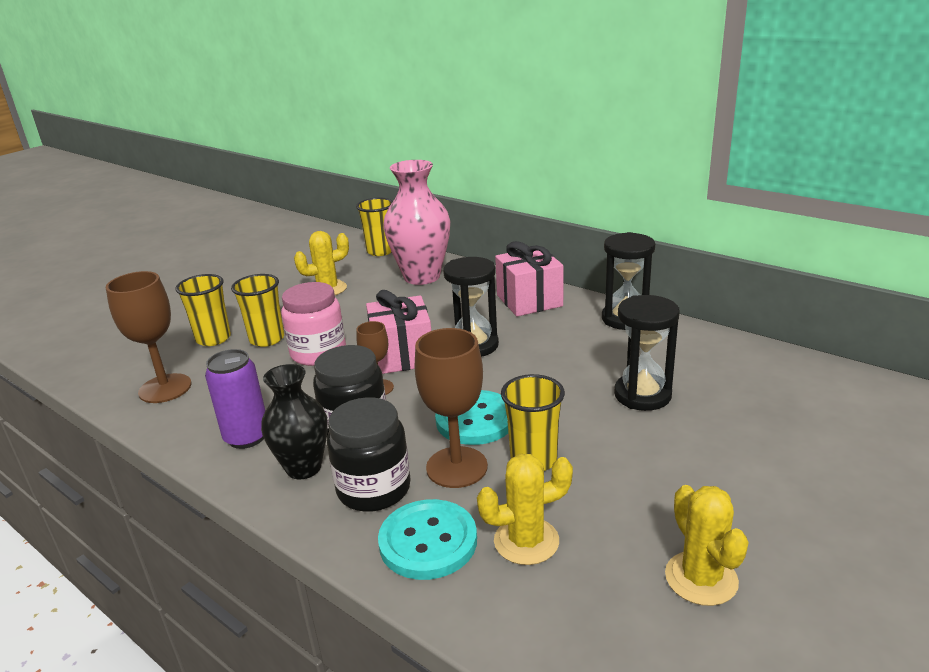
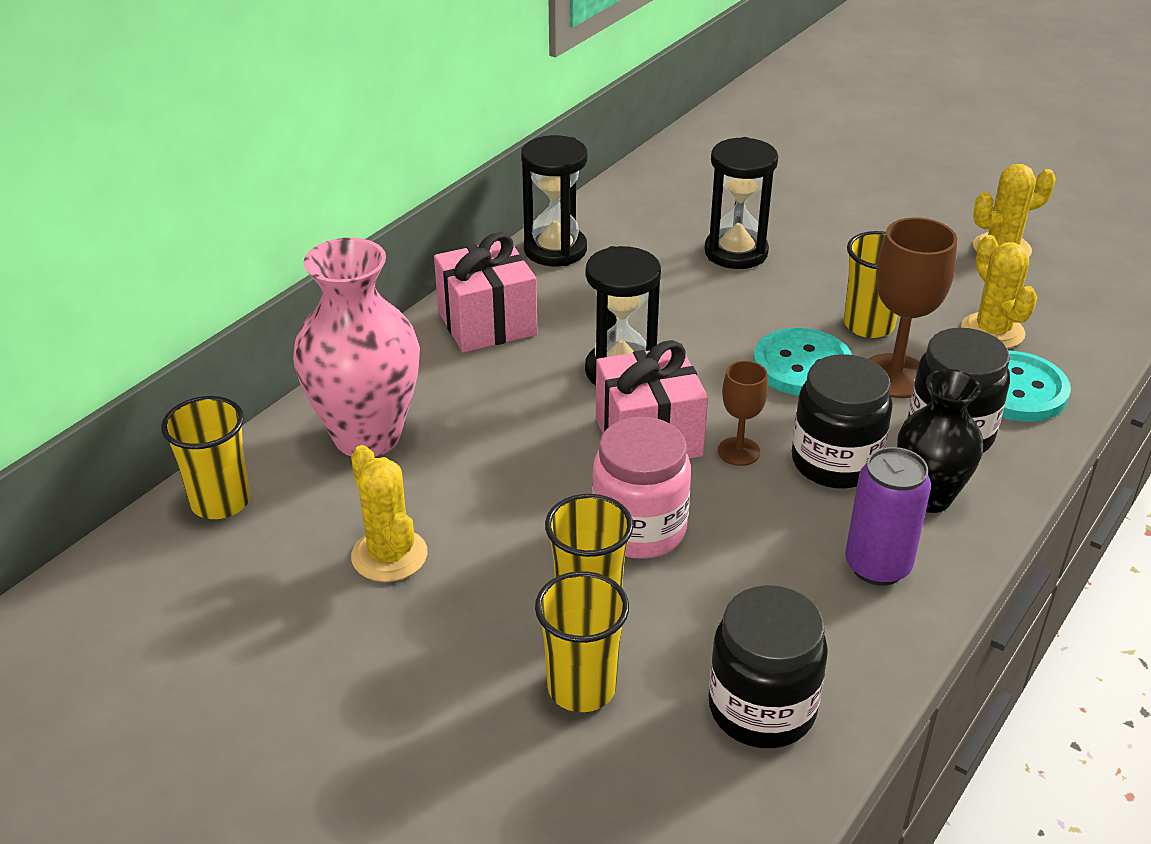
camera: 95 degrees left, 10 degrees up
brown goblet [106,271,191,403] -> black jar [709,585,828,748]

